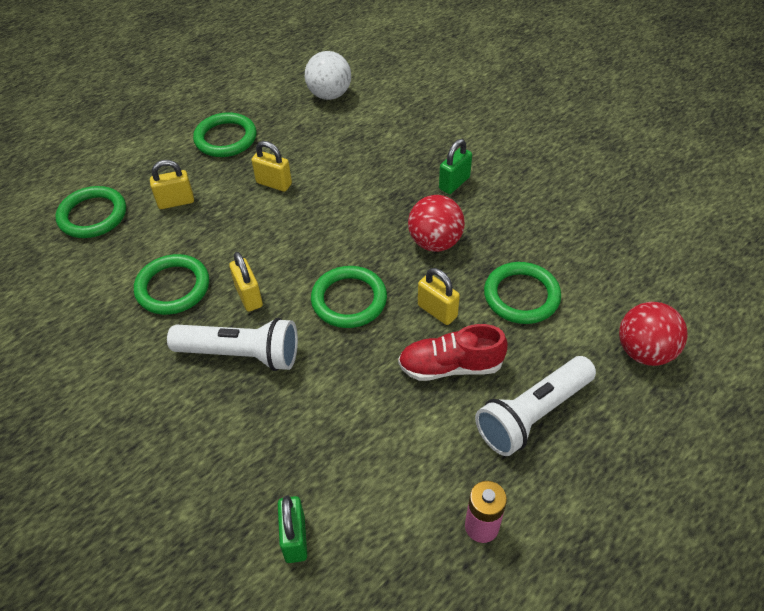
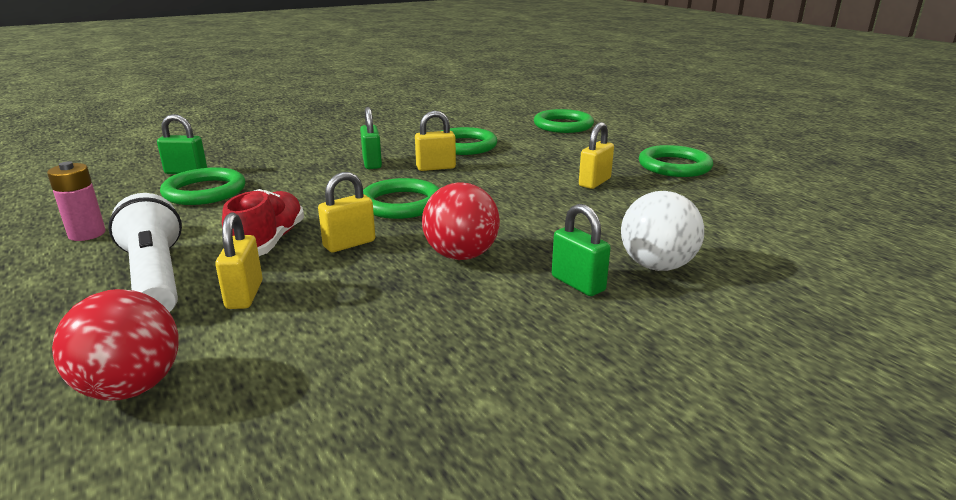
camera: 100 degrees right, 25 degrees down
yellow padlock [150,160,194,209] -> yellow padlock moved to [215,213,263,309]
white flashlight [167,318,298,371] -> green padlock [360,107,382,169]
white ball [305,51,351,100] -> white ball moved to [621,191,704,271]
green ring [484,262,561,324] -> green ring moved to [160,167,245,205]

